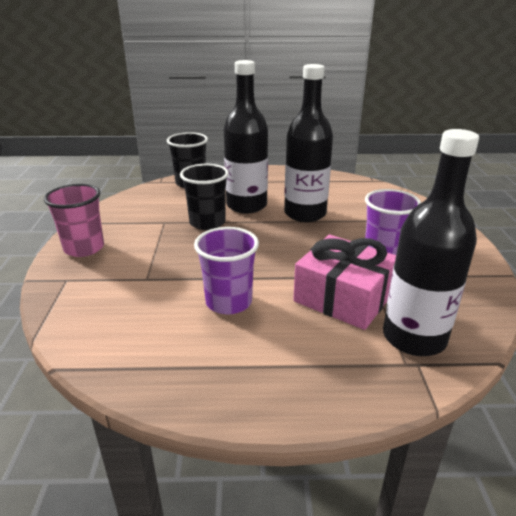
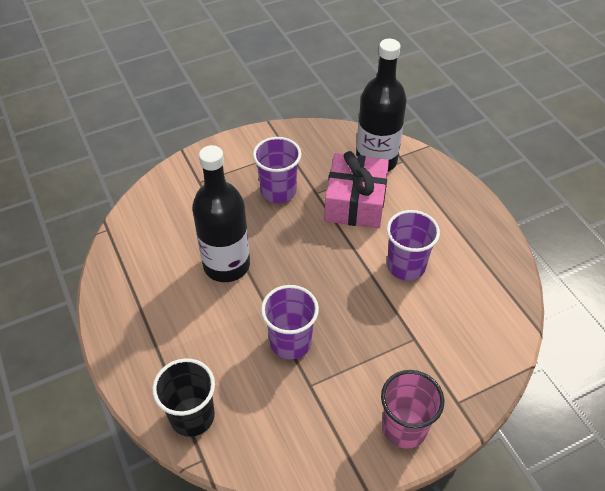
camera: 115 degrees left, 20 degrees up
black cup [180,164,229,230] -> purple cup [261,285,319,360]
black bottle [224,60,268,214] -> none

